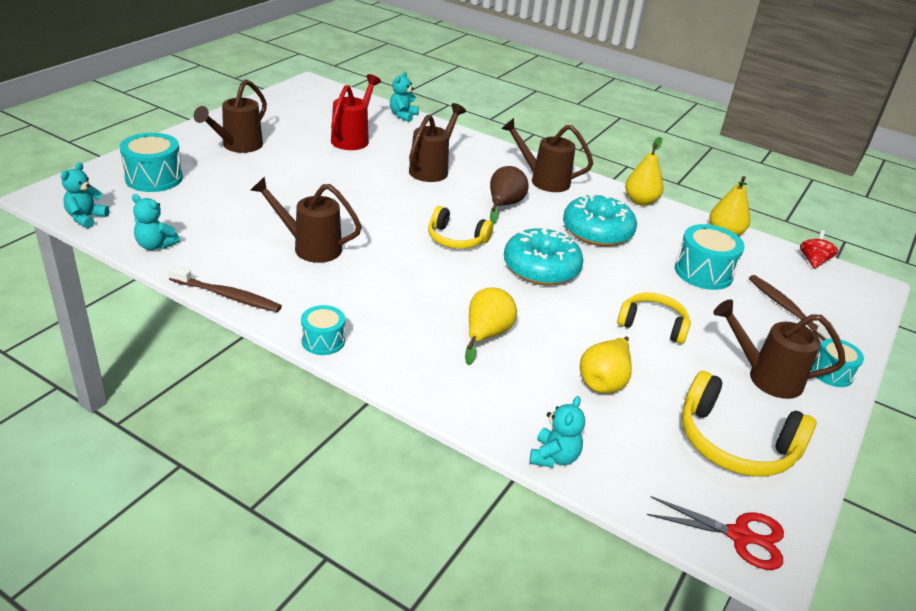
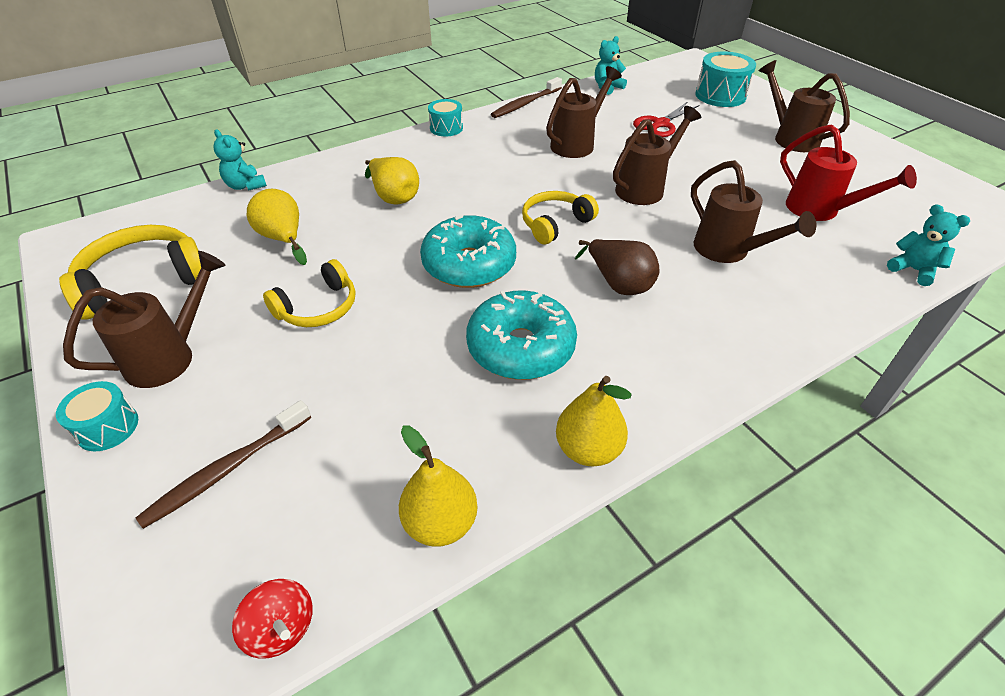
camera: 120 degrees right, 10 degrees up
turquoise teddy bear [61,162,109,229] -> none
brown watering can [501,118,593,192] -> brown watering can moved to [613,106,701,205]
red scissors [647,496,784,570] -> red scissors moved to [633,102,700,137]
turquoise drum [675,224,745,290] -> none
brown toothbrush [749,275,840,341] -> brown toothbrush turned 135 degrees clockwise [136,400,311,529]

